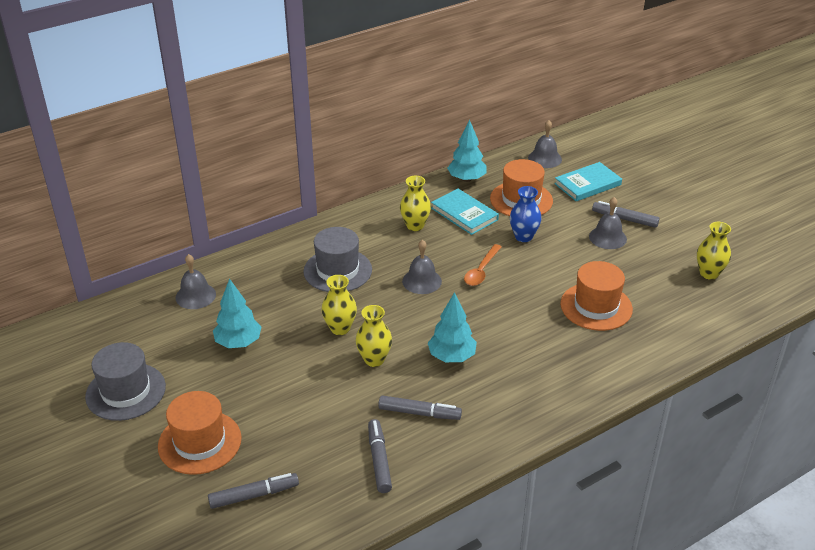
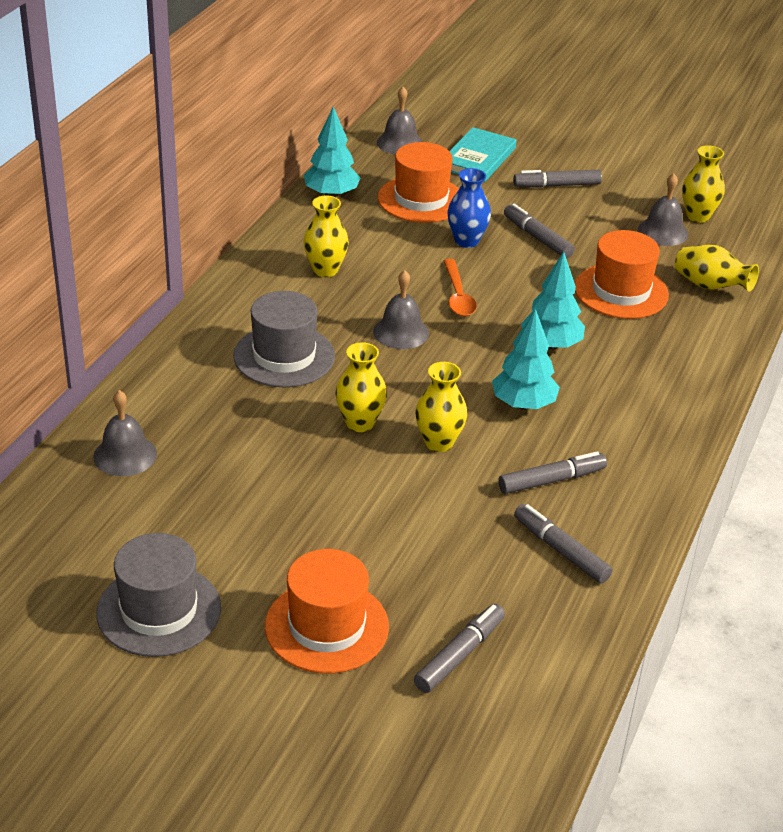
camera: 35 degrees left, 0 degrees up
turquoise tree [213,278,262,348] -> turquoise tree moved to [521,252,585,350]
turquoise book [431,188,499,235] -> none
grey bell [589,197,627,249] -> grey bell moved to [638,173,688,246]
none -> grey marker [504,204,575,258]
none -> yellow vase [675,245,759,292]

